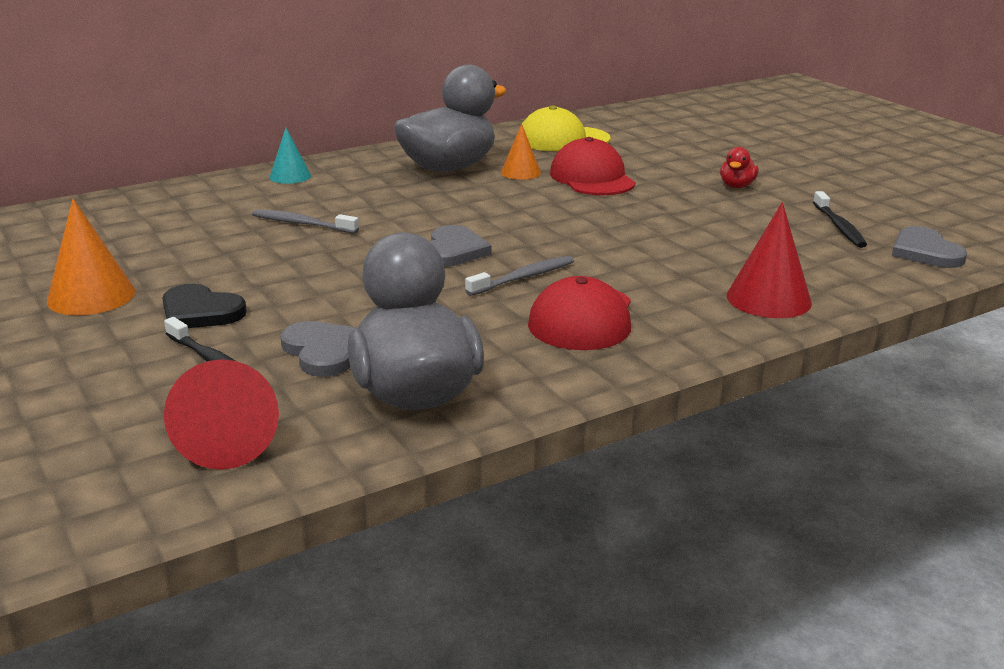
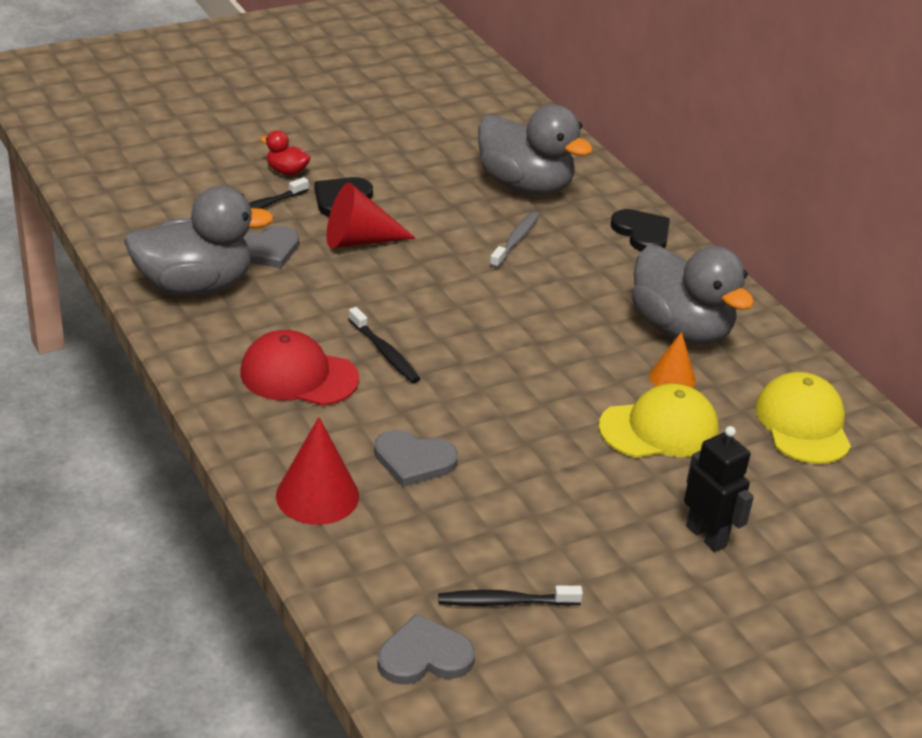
camera: 90 degrees right, 10 degrees up
orange cone [47,199,135,315] -> none
red cone [164,359,279,470] -> red cone moved to [326,183,416,249]
turquoise cone [269,128,311,184] -> black heart [611,209,670,252]
grey heart [430,225,492,267] -> grey heart moved to [374,430,458,487]
grey toothbrush [465,256,574,296] -> black toothbrush [348,307,420,383]
red cap [550,137,636,195] -> yellow cap [599,384,718,458]
red duck [720,147,759,188] -> red duck moved to [260,130,310,175]
none -> grey duck [478,105,593,195]
none -> black robot [684,426,754,552]

